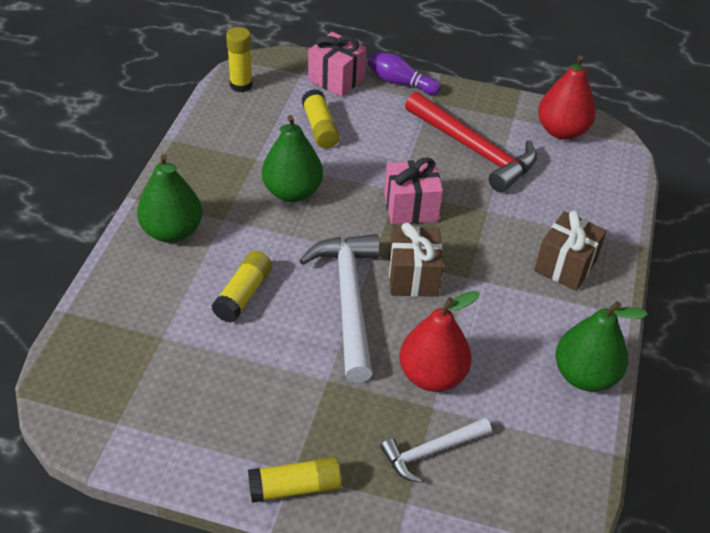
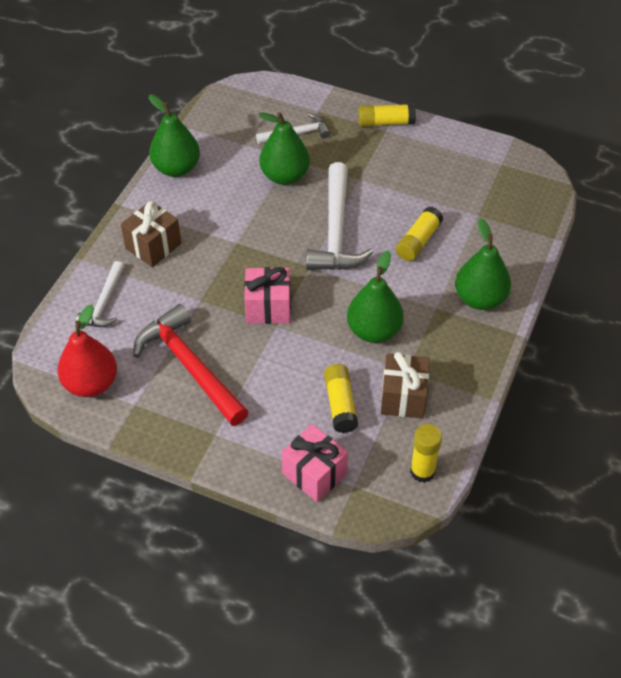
camera: 170 degrees left, 5 degrees up
purple bowling pin [368,52,441,95] -> none
brown gift [389,223,443,297] -> brown gift moved to [381,352,430,419]
red pear [400,291,479,392] -> green pear [259,112,310,185]
none -> white hammer [76,261,124,327]

